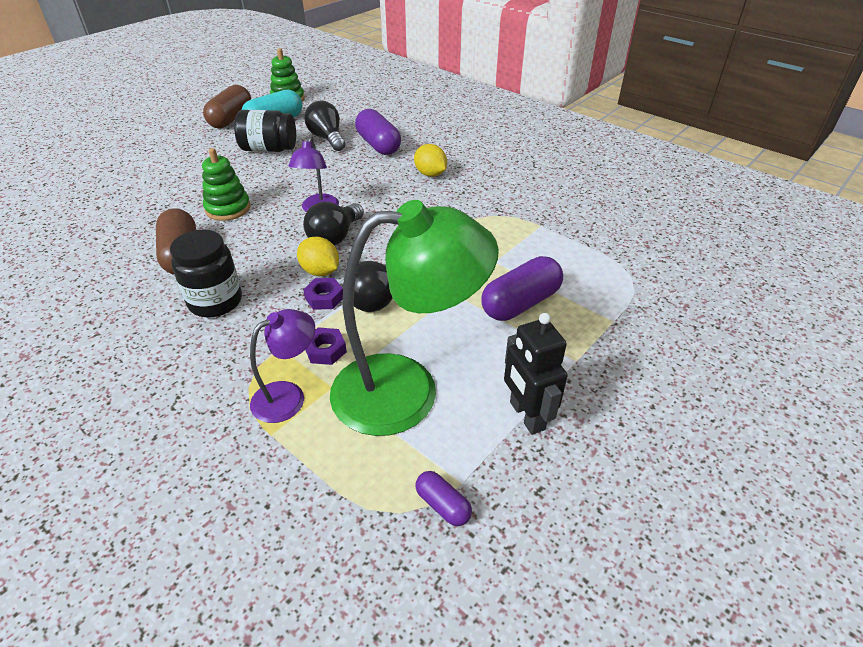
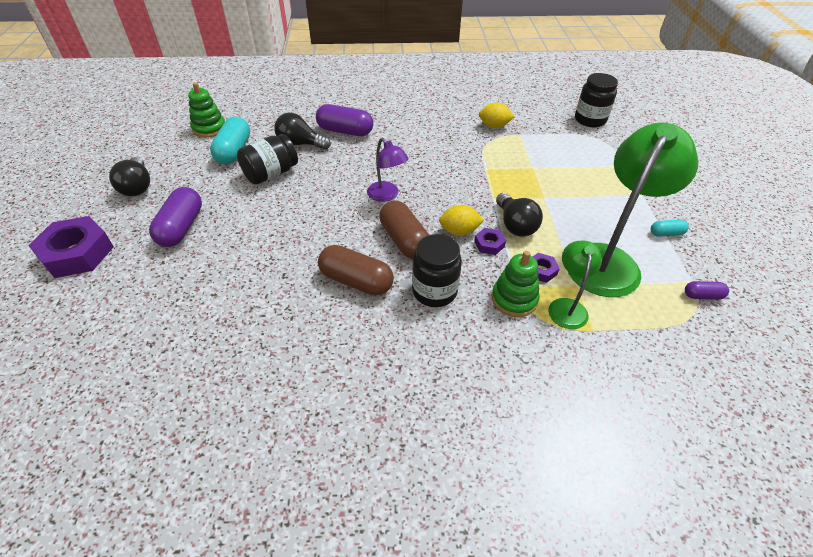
camera: 45 degrees left, 5 degrees up
green stacking toy [202,148,250,221] -> green stacking toy moved to [492,251,540,317]
brown capsule [203,85,251,128] -> brown capsule moved to [379,200,429,259]
purple lamp [250,309,315,423] -> green lamp [548,241,602,329]
black light bulb [303,202,364,246] -> black light bulb moved to [109,157,150,196]
yellow lemon [414,144,447,177] -> yellow lemon moved to [479,102,514,128]
purple capsule [481,256,563,321] -> purple capsule moved to [149,187,202,247]
black robot [504,313,568,435] -> turquoise capsule [651,219,689,237]
none -> purple nut [28,216,114,278]
none -> black jar [575,73,618,127]

